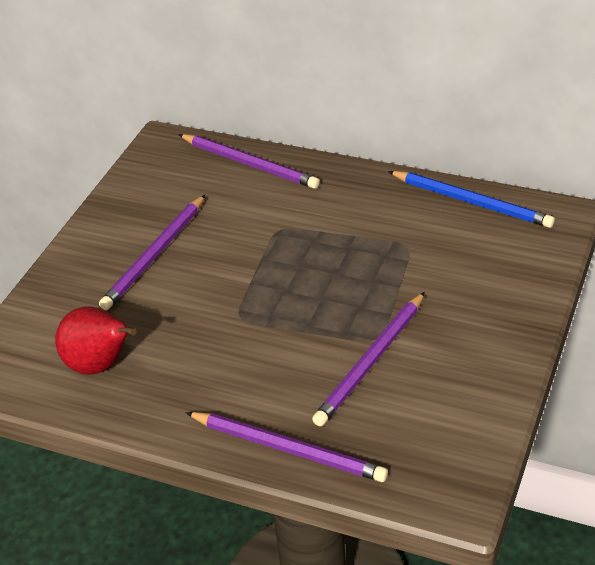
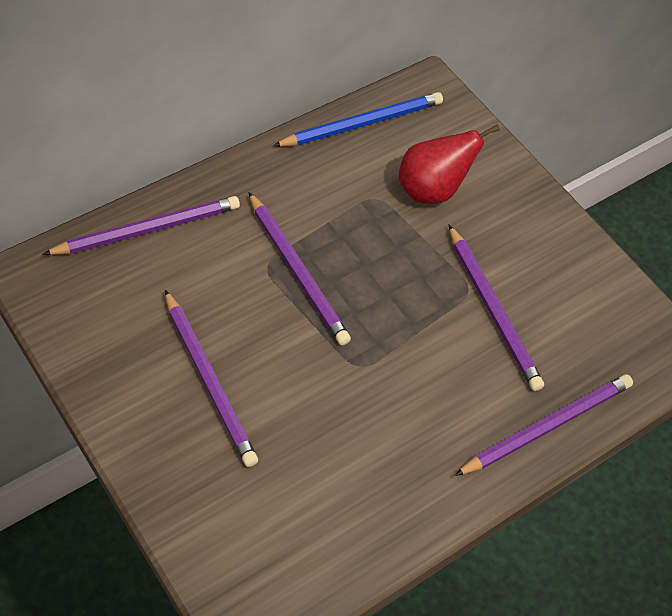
camera: 65 degrees left, 15 degrees up
red pear [55,306,136,375] -> red pear moved to [399,124,500,204]
none -> purple pencil [248,192,351,345]

